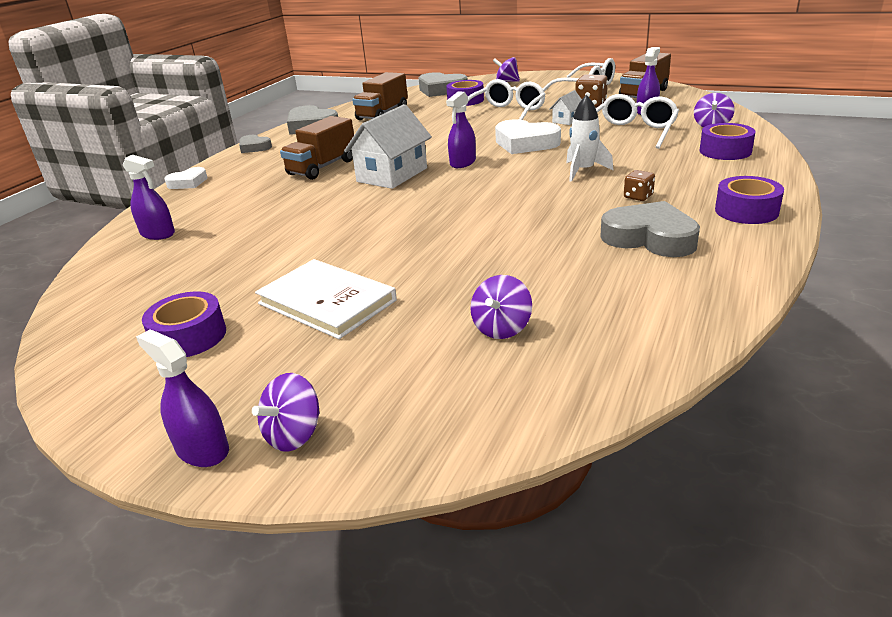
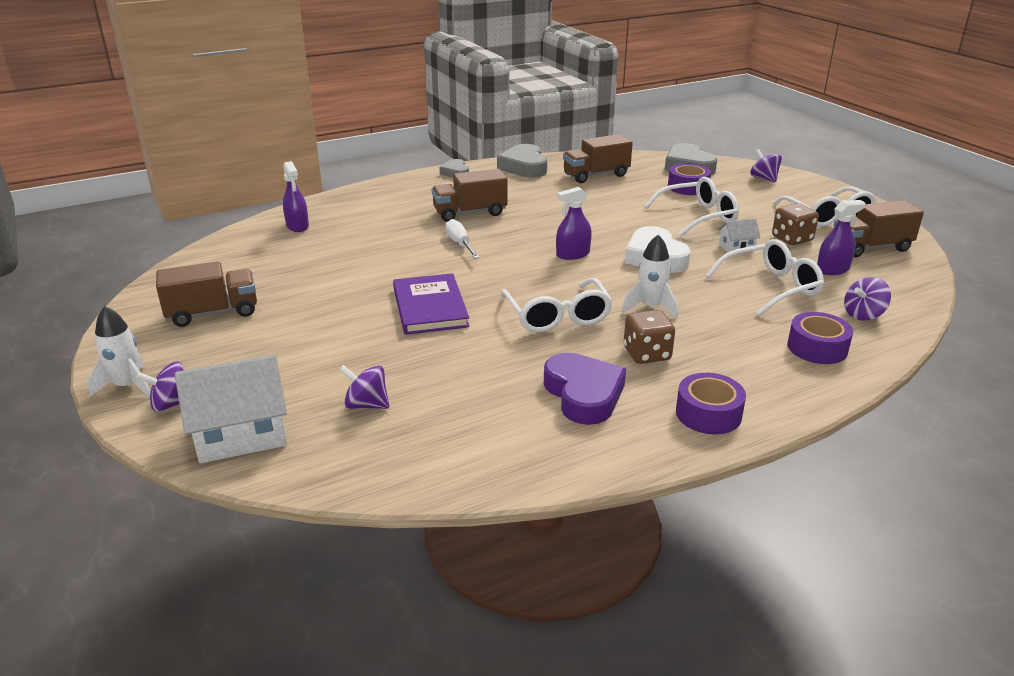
camera: 35 degrees right, 0 degrees up
purple spray bottle [136,330,229,467] -> white rocket [87,306,151,399]
purple tape [142,291,226,357] -> brown truck [156,261,257,327]
white heart [164,167,207,189] -> none
white book [255,259,397,339] -> none
white house [344,104,432,189] -> white house moved to [175,355,287,463]
purple spinning top [470,275,532,339] -> purple spinning top turned 45 degrees clockwise [339,365,389,409]
grey heart [600,201,700,257] -> purple heart [544,353,626,425]
brown dice [624,170,655,201] -> brown dice [624,310,675,364], size x1.61
none -> purple book [393,273,470,335]
none -> white screwdriver [445,219,480,259]
none -> white glasses [501,278,613,332]

